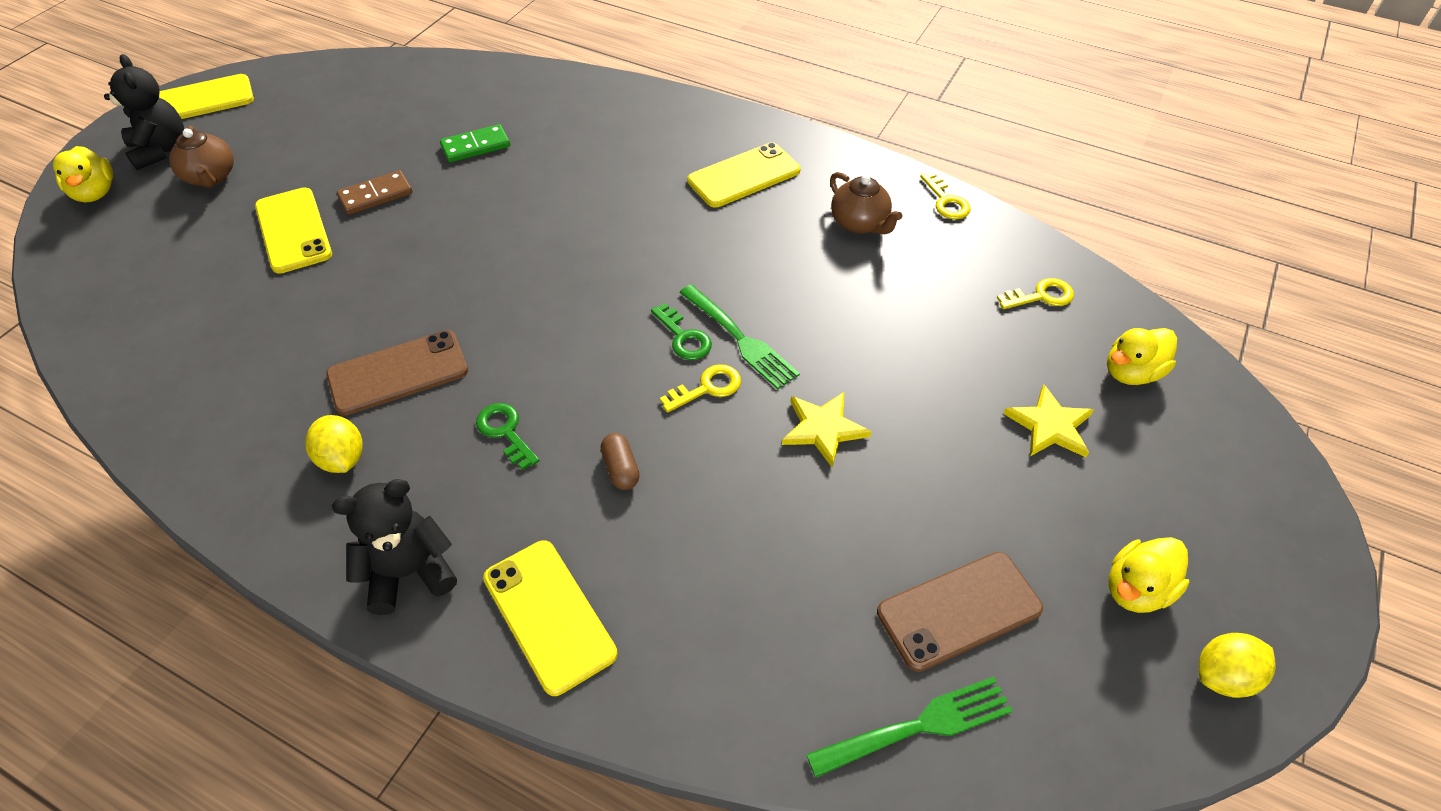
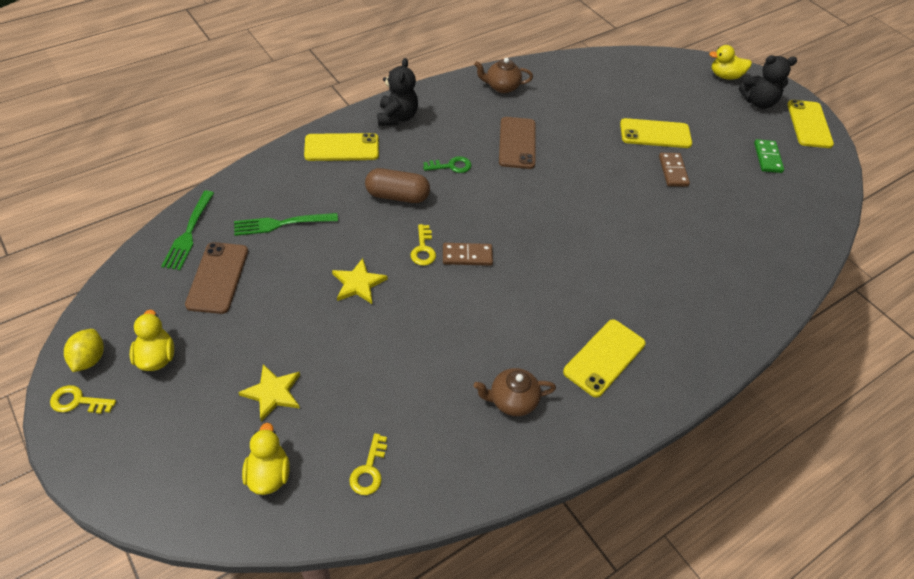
camera: 115 degrees right, 0 degrees up
brown teapot [169,126,234,188] -> brown teapot moved to [474,58,533,93]
yellow lemon [305,415,363,473] -> none
green domino [440,124,510,162] -> green domino moved to [754,139,784,173]
brown capsule [601,433,640,490] -> brown capsule [365,168,430,203], size x1.85
green key [651,303,712,360] -> brown domino [443,243,493,266]
green fork [679,285,800,389] -> green fork moved to [234,213,338,236]
yellow phone [687,142,801,208] -> yellow phone turned 45 degrees clockwise [563,319,646,397]
yellow key [920,172,971,219] -> yellow key moved to [50,385,116,414]

